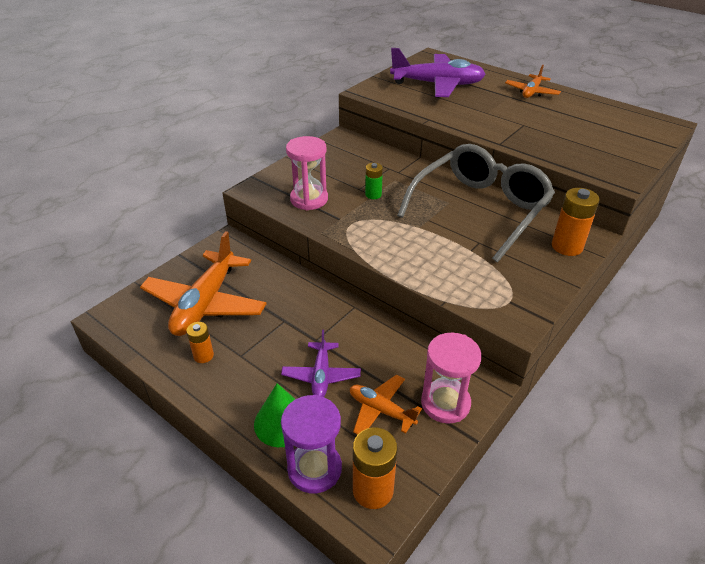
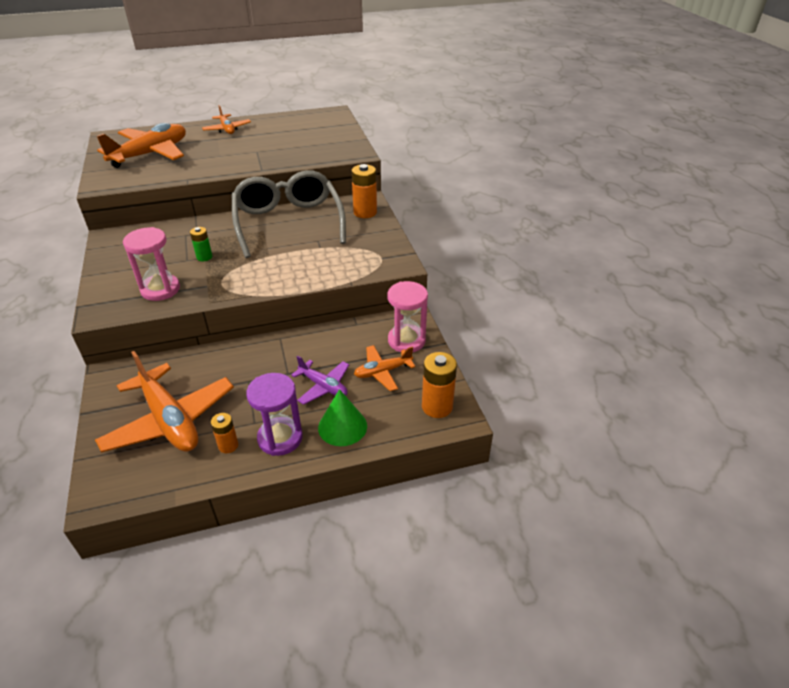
camera: 55 degrees left, 0 degrees up
purple hourglass [281,395,342,493] -> purple hourglass moved to [246,373,303,456]
purple plane [390,48,486,97] -> orange plane [97,123,186,168]

